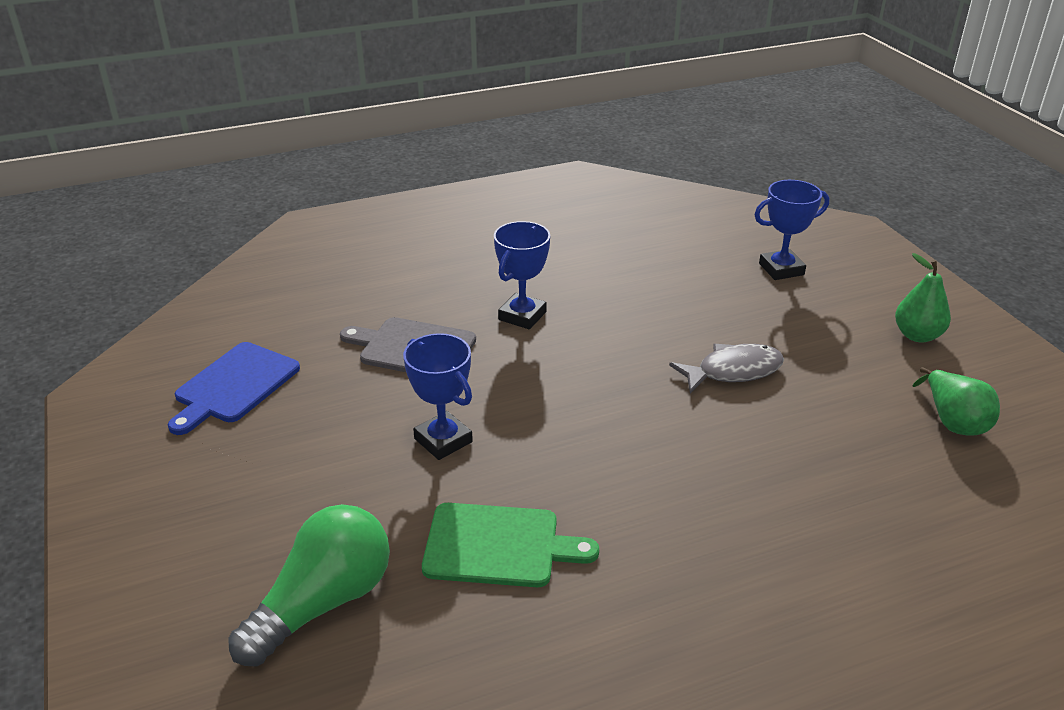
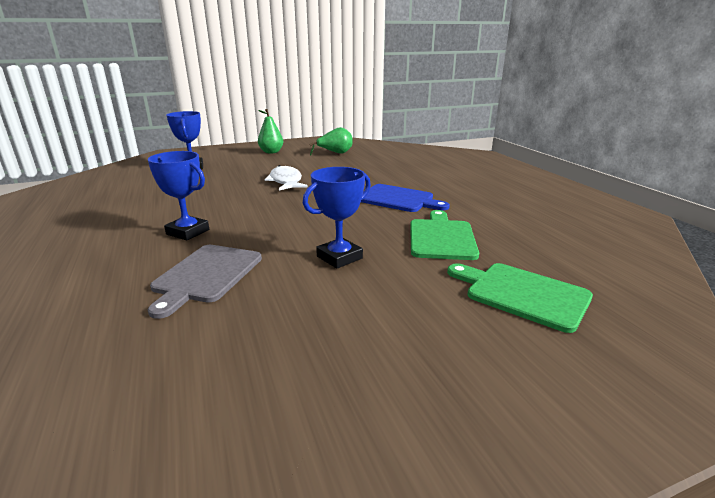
camera: 90 degrees left, 10 degrees down
blue cutting board [168,342,300,435] -> blue cutting board moved to [361,184,450,212]
green light bulb [228,504,390,667] -> green cutting board [447,263,593,333]
grey fish [669,344,784,393] -> white fish [264,165,308,191]

